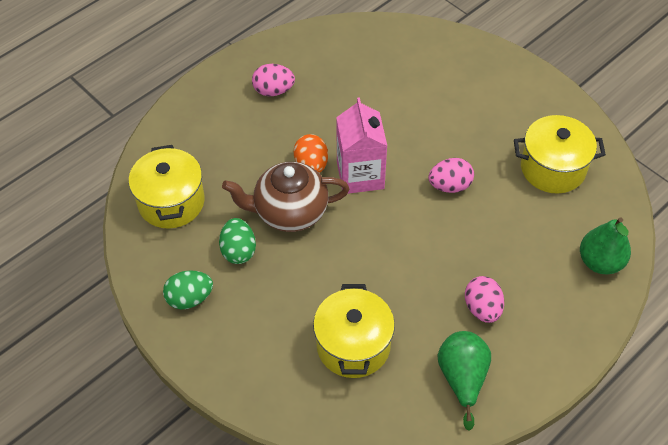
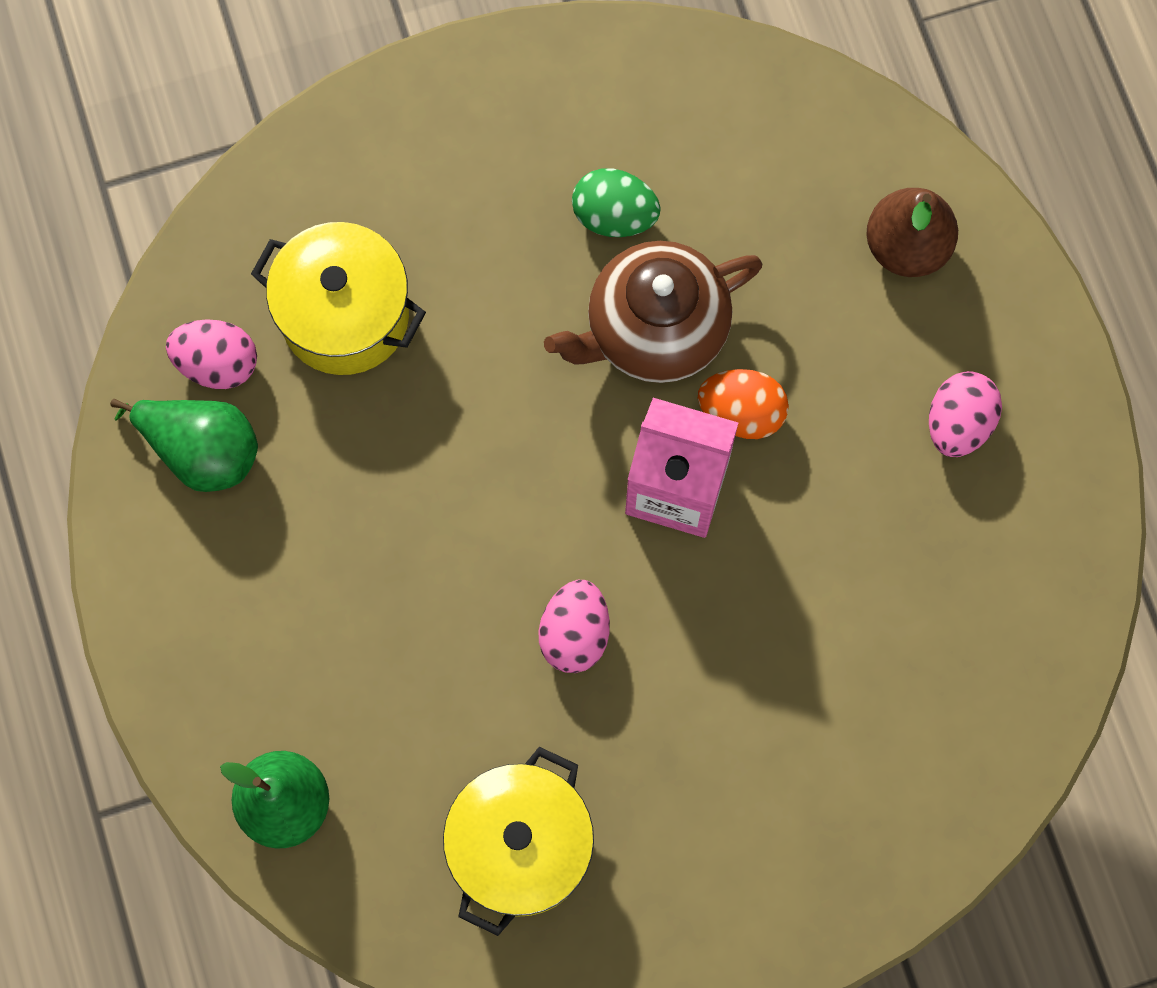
camera: 115 degrees right, 20 degrees up
yellow pot [129,145,205,229] -> none
green egg [163,270,213,309] -> none
brown teapot [222,162,349,232] -> brown teapot turned 135 degrees counterclockwise [544,241,762,383]
pink egg [465,276,504,323] -> pink egg moved to [166,319,257,389]
none -> brown pear [866,188,958,277]

